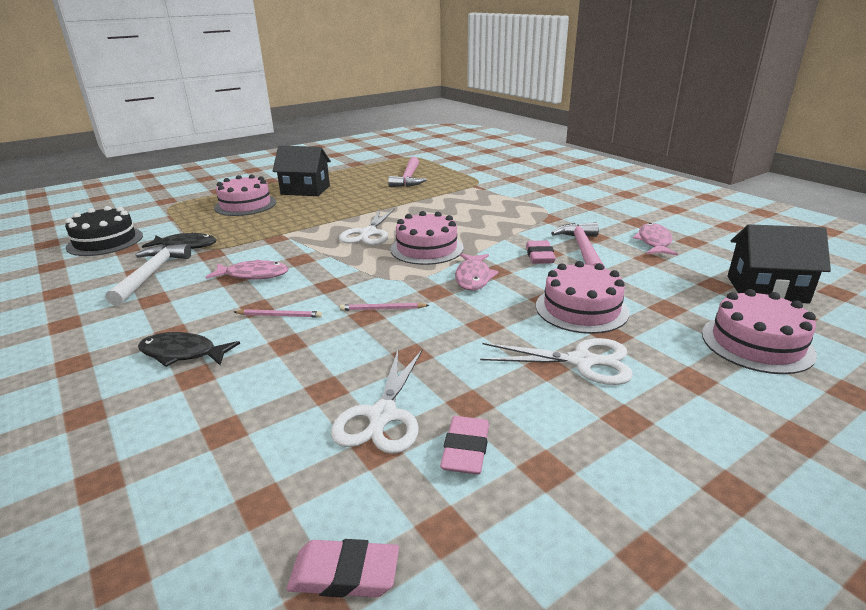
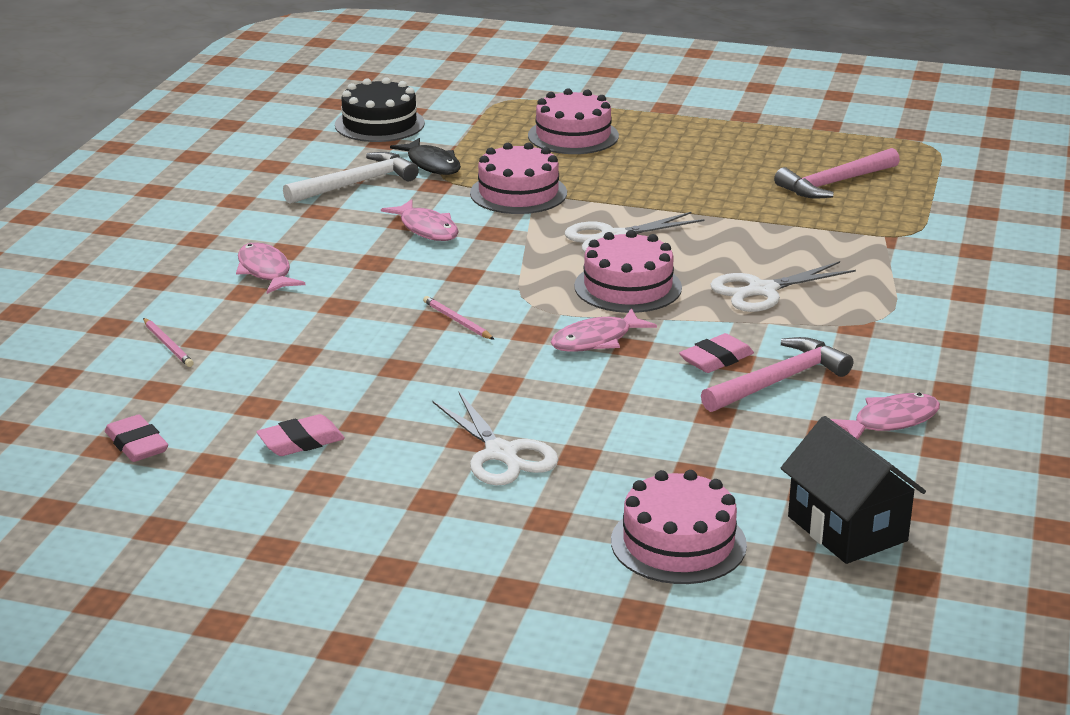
camera: 50 degrees right, 0 degrees up
black fish [138,332,240,367] -> pink fish [236,242,305,294]
pink pencil [234,309,322,318] -> pink pencil moved to [143,318,194,367]
black house [273,146,331,196] -> none
white scissors [331,350,423,454] -> white scissors moved to [710,261,856,312]
pink cake [536,261,629,334] -> pink cake moved to [470,142,567,214]

